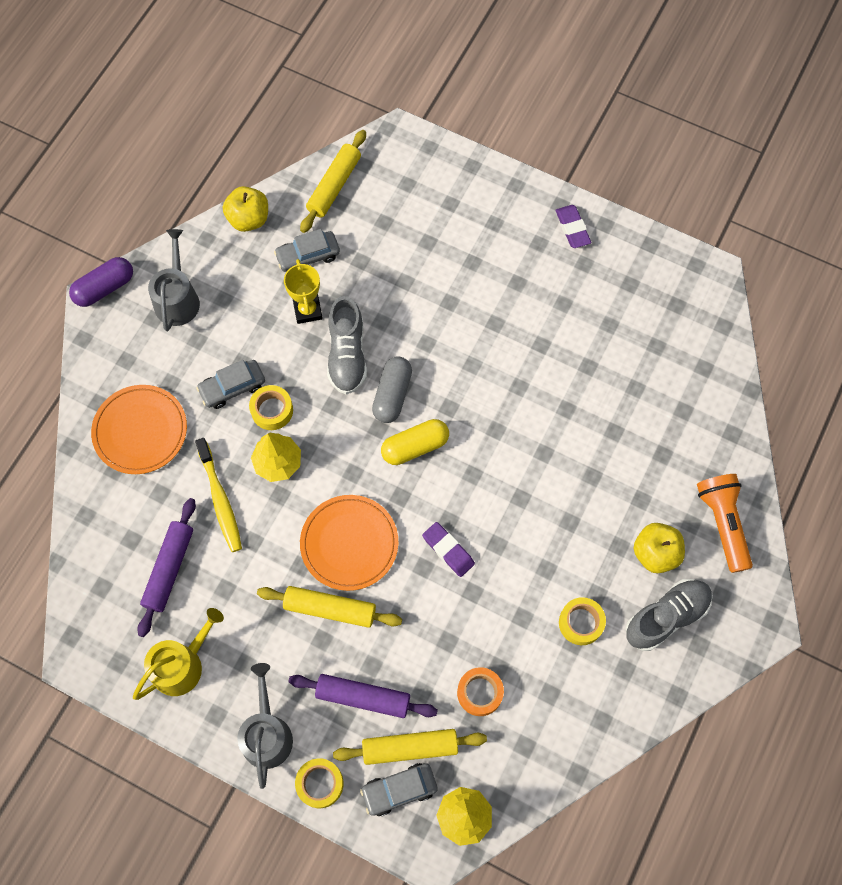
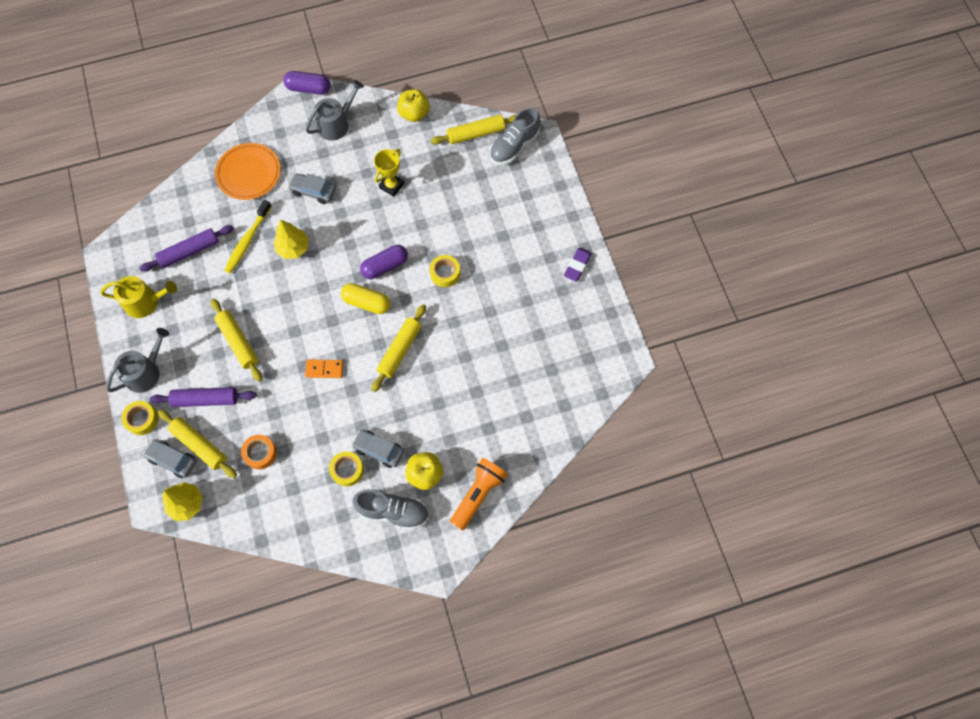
camera: 45 degrees right, 0 degrees up
yellow tape [249,385,293,430] -> yellow tape moved to [430,255,460,287]
grey car [274,229,340,272] -> grey car moved to [351,430,404,468]
purple rolling pin [288,674,438,718] -> purple rolling pin turned 60 degrees counterclockwise [150,387,257,407]
orange plate [300,495,398,591] -> none
grey shoe [327,296,367,394] -> grey shoe moved to [490,107,540,165]
grey capsule [372,357,412,423] -> purple capsule [360,245,408,279]
purple eraser [422,522,475,577] -> orange domino [305,359,343,378]
none -> yellow rolling pin [372,304,426,392]

